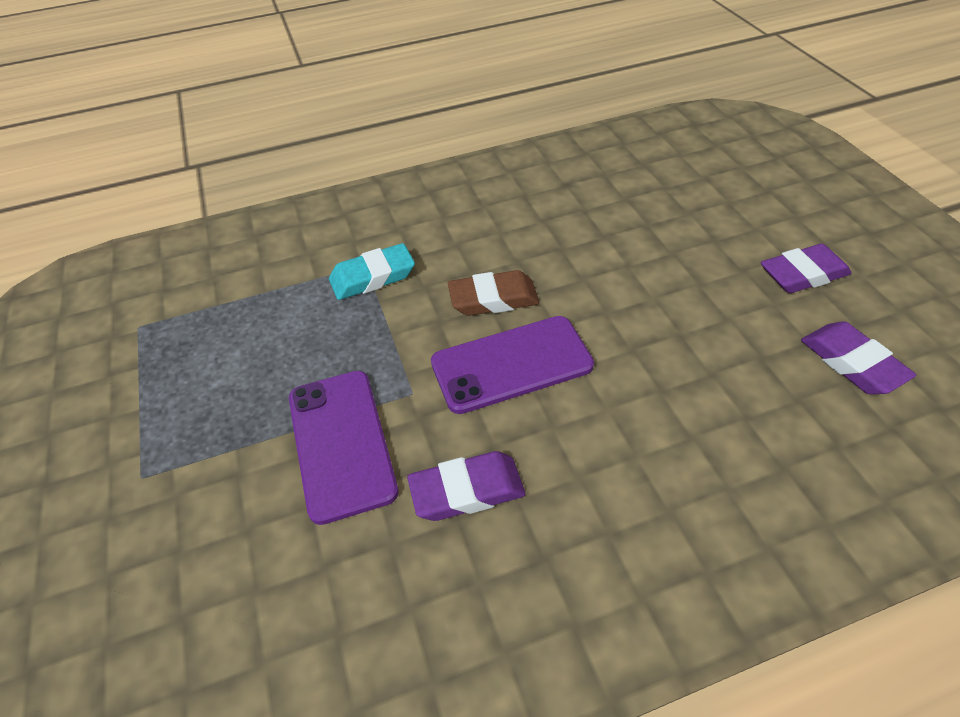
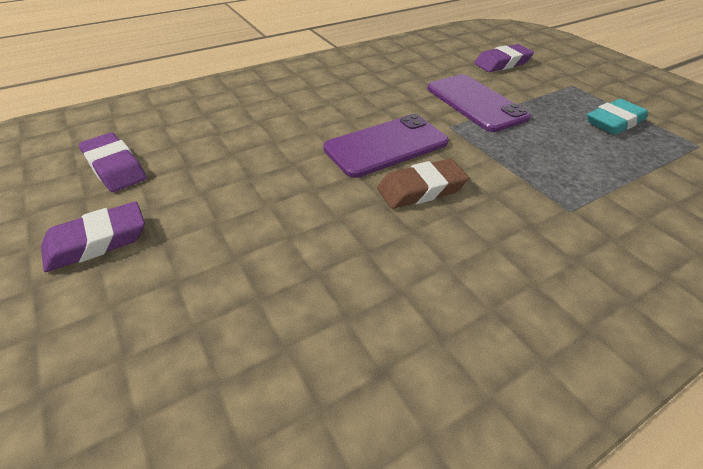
camera: 165 degrees right, 5 degrees down
turquoise eraser [329,243,415,300] -> turquoise eraser moved to [587,99,648,135]
purple eraser [407,451,526,521] -> purple eraser moved to [474,44,534,72]

